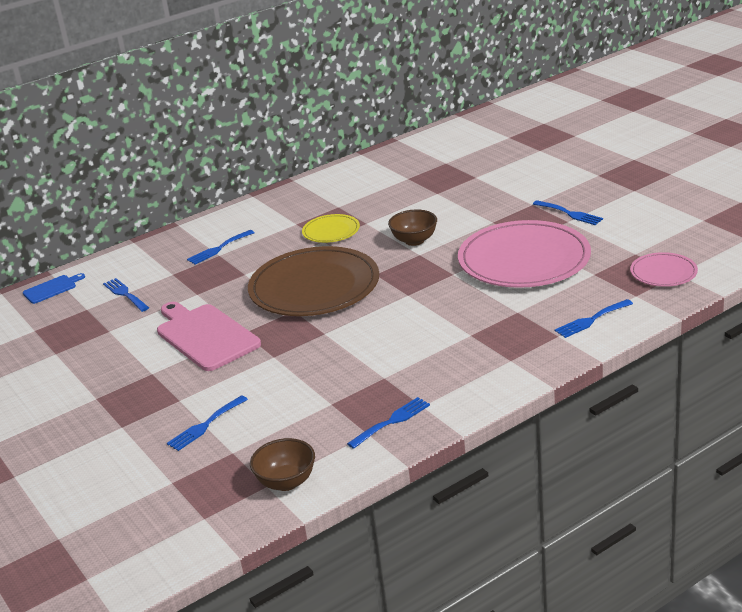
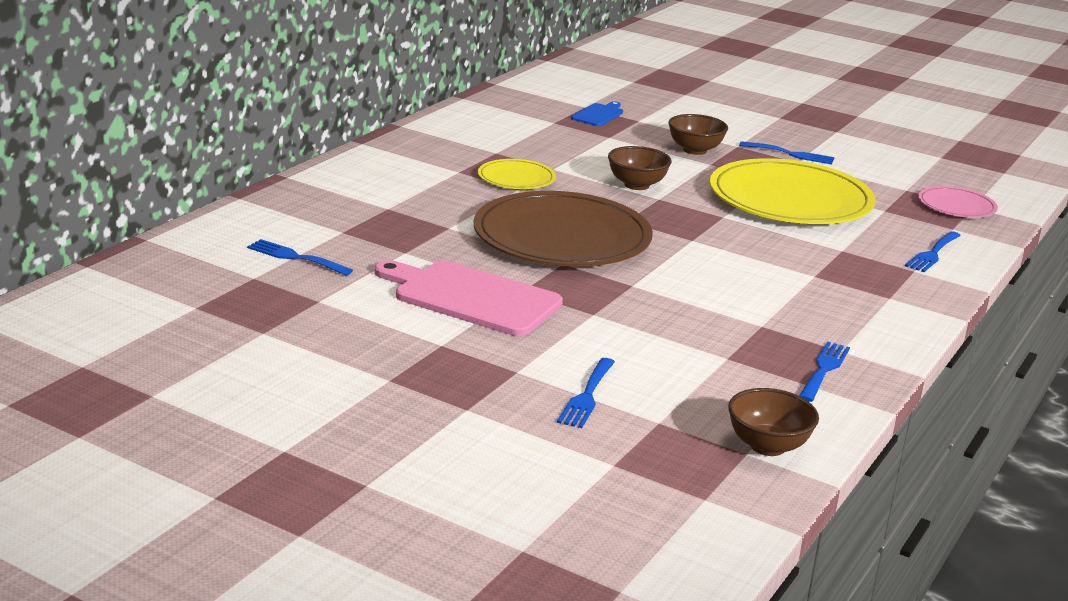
camera: 30 degrees left, 5 degrees down
blue cutting board [23,273,85,304] -> blue cutting board moved to [571,101,623,126]
blue fork [187,230,255,264] -> none
pink plate [458,220,591,288] -> yellow plate [710,158,876,224]
none -> brown bowl [668,114,728,155]

